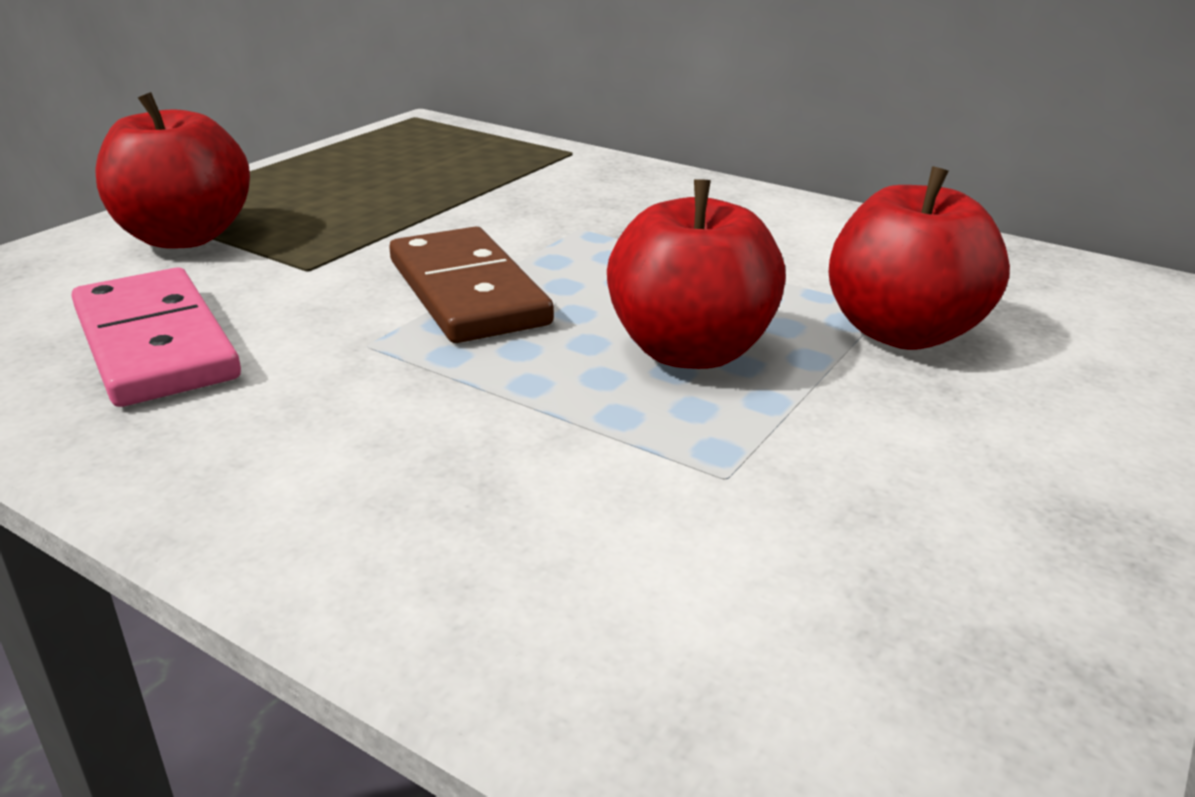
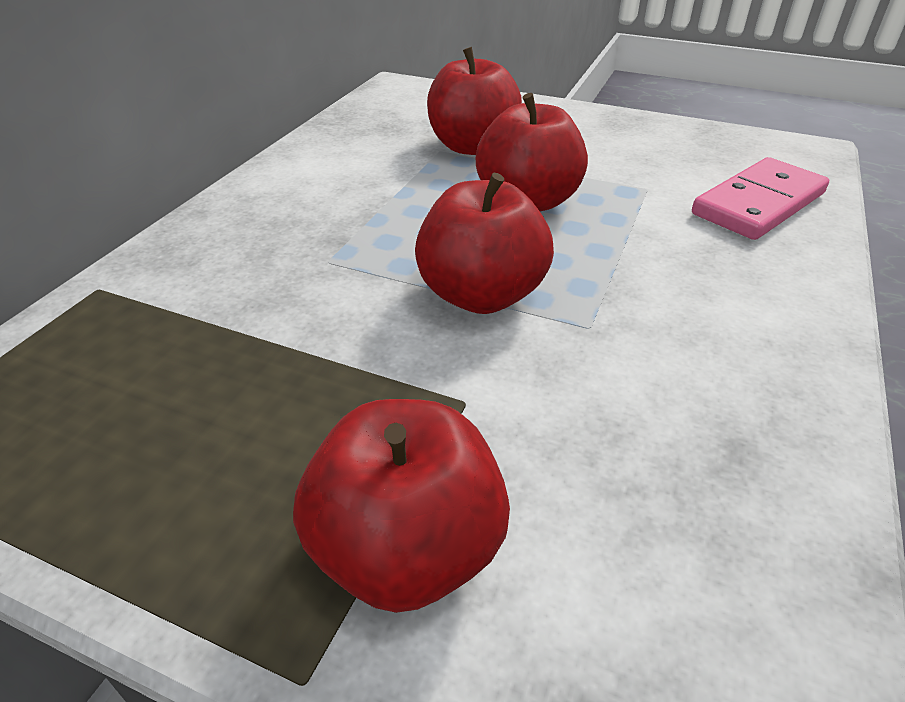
camera: 100 degrees left, 10 degrees up
pink domino [72,267,241,407] -> pink domino moved to [692,157,829,240]
brown domino [389,227,554,343] -> red apple [415,173,554,314]

